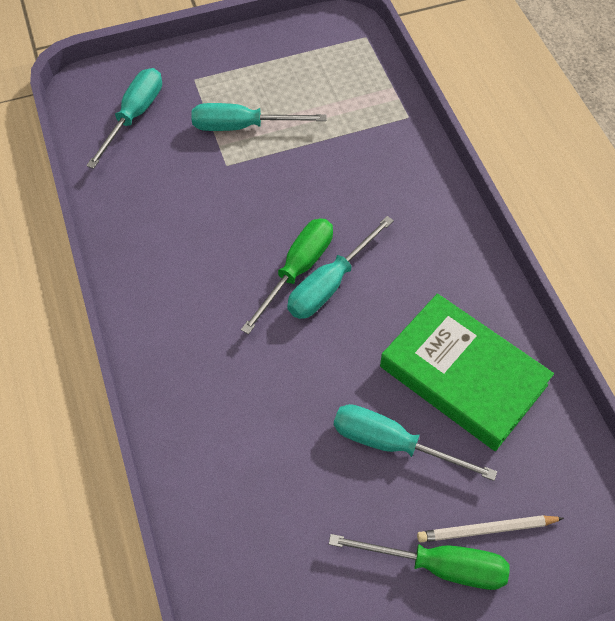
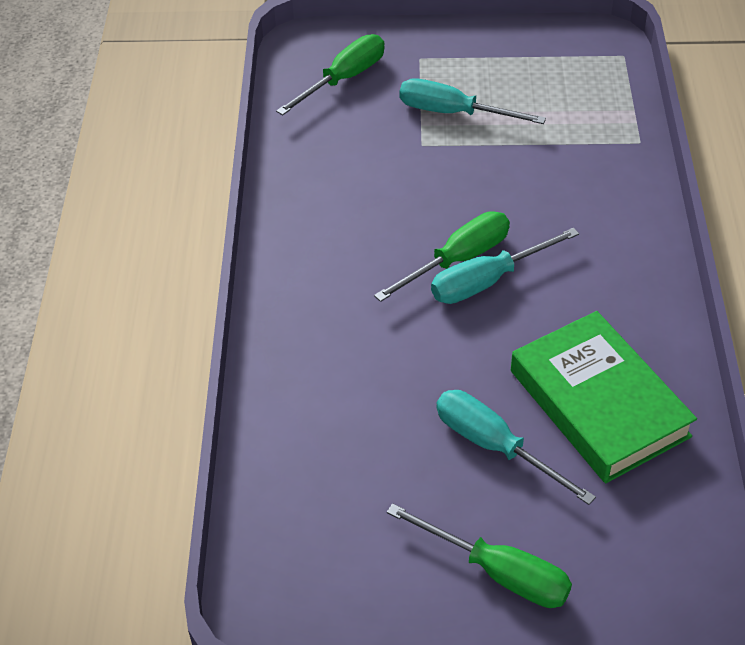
camera: 20 degrees right, 10 degrees down
turquoise screwdriver [86,68,162,169] -> green screwdriver [276,34,385,115]
white pencil [417,515,564,542] -> none

